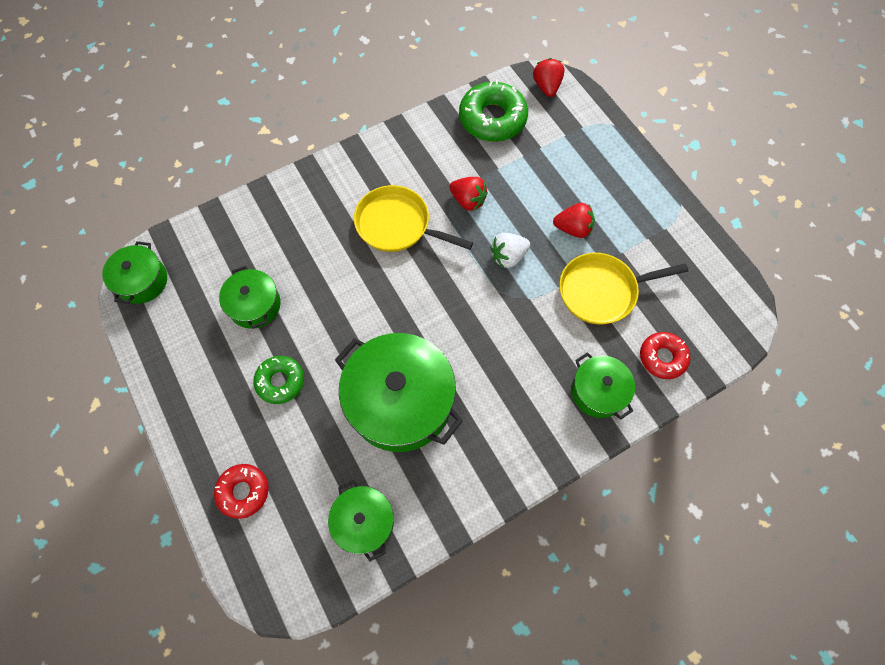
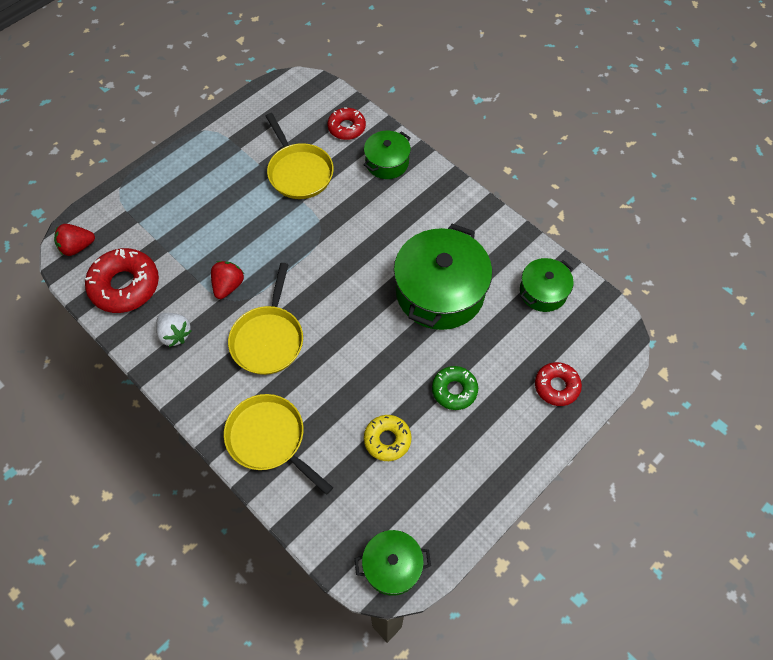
camera: 105 degrees left, 5 degrees down
green pot [219,266,281,329] -> yellow donut [364,415,411,461]
green donut [459,80,528,142] -> red donut [85,248,159,313]
white strawberry [490,233,530,268] -> white strawberry moved to [156,313,192,347]
red strawberry [553,203,595,238] -> none
none -> yellow pan [224,394,333,495]

